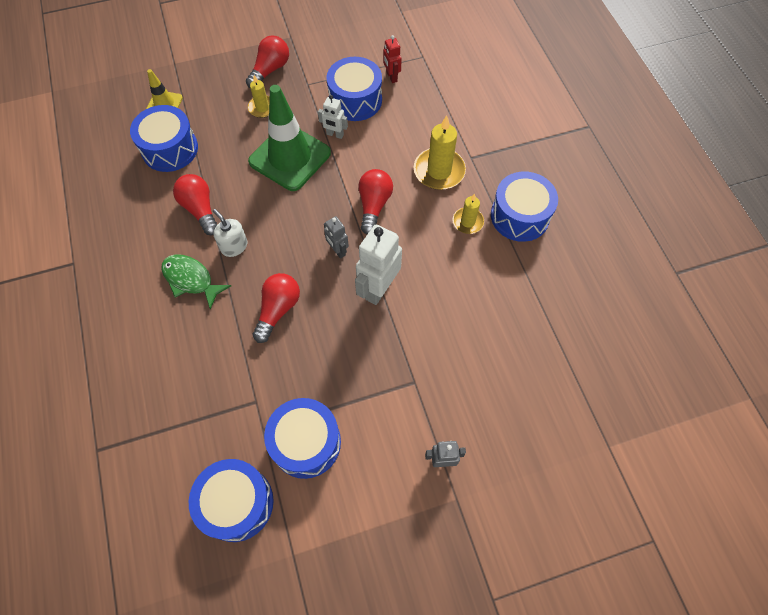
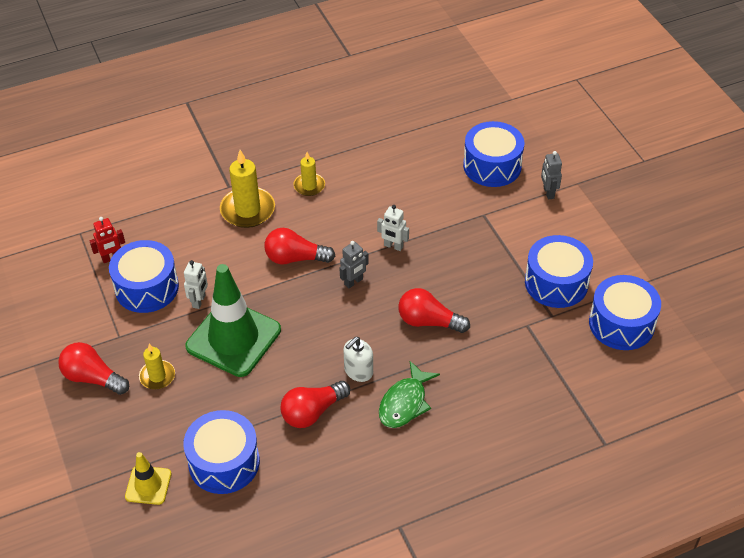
camera: 95 degrees left, 15 degrees down
white robot [355,224,402,305] -> white robot [377,205,409,251], size x0.54
blue drum [491,171,558,242] -> blue drum moved to [463,121,524,187]

